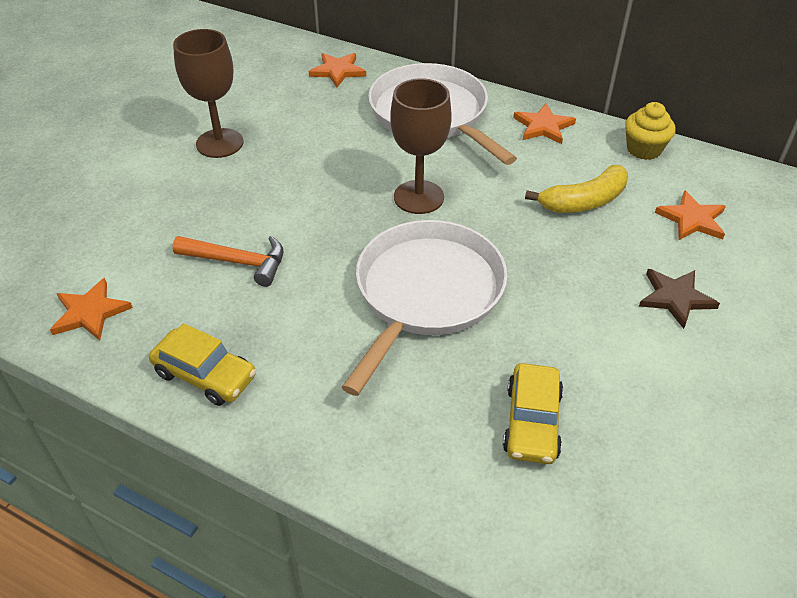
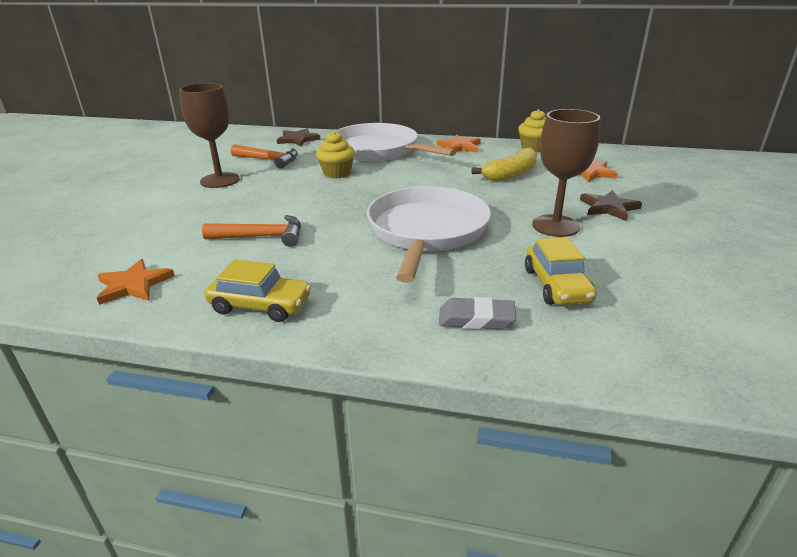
camera: 15 degrees left, 15 degrees down
orange star [309,53,366,88] -> brown star [277,128,320,146]
brown goblet [391,78,452,214] -> brown goblet moved to [532,109,601,237]
none -> orange hammer [231,144,298,169]
none -> yellow cupcake [316,131,355,178]
none -> grey eraser [439,297,517,329]

